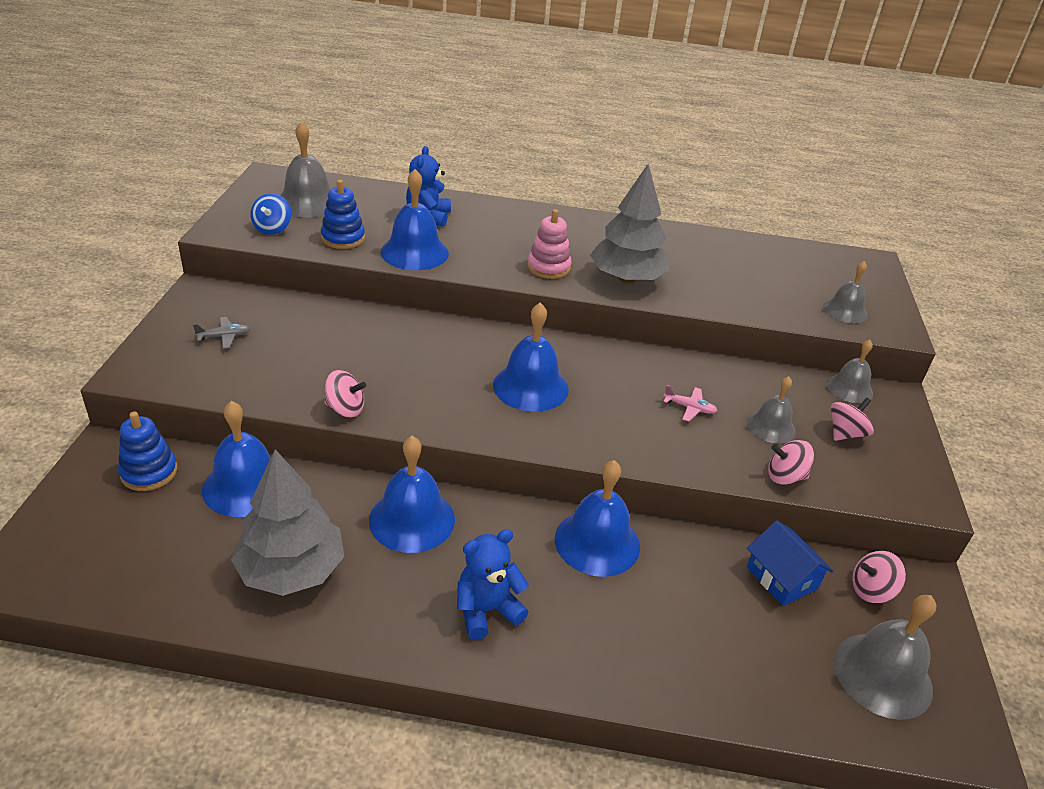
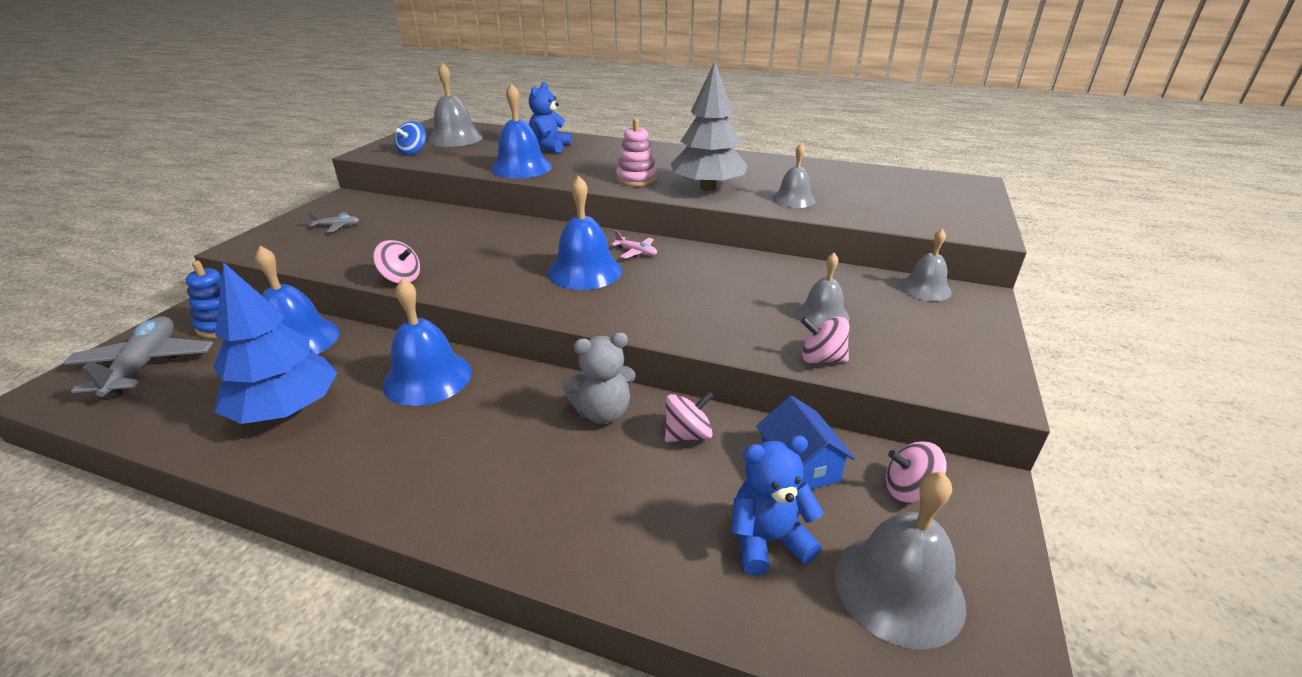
camera: 15 degrees right, 5 degrees down
grey tree [231,449,344,596] -> blue tree [214,262,338,424]
blue stacking toy [321,180,365,249] -> none
blue teddy bear [457,529,529,640] -> blue teddy bear moved to [732,436,824,576]
blue bell [555,460,640,577] -> grey teddy bear [562,332,636,424]
pink plane [663,385,717,422] -> pink plane moved to [611,230,657,259]
grey bell [823,261,868,323] -> grey bell moved to [772,143,816,208]
pink spinning top [831,397,874,441] -> pink spinning top moved to [665,391,714,442]
none -> grey plane [63,316,213,398]

